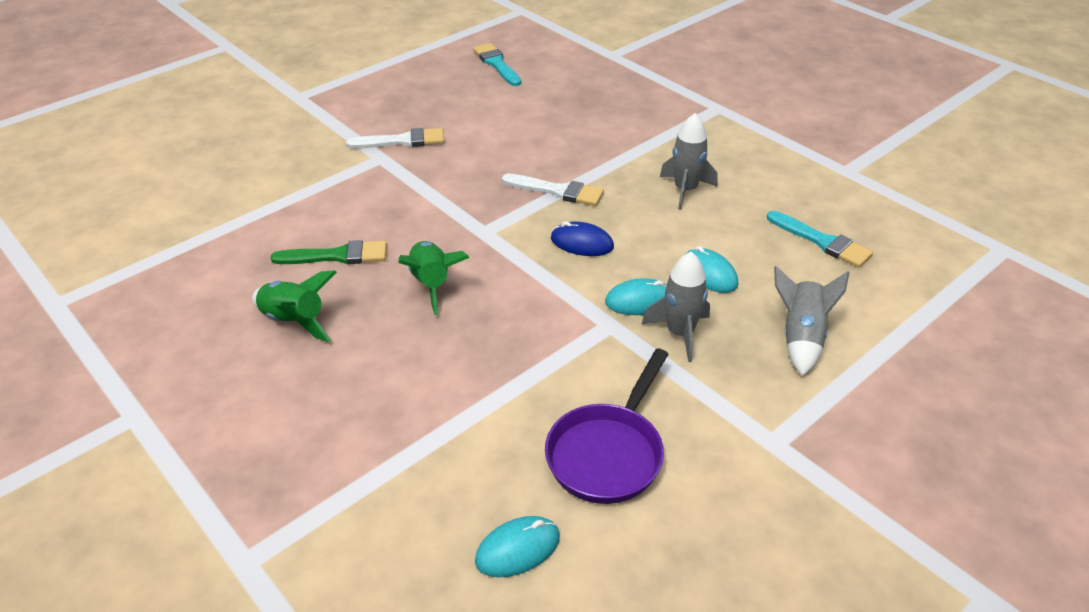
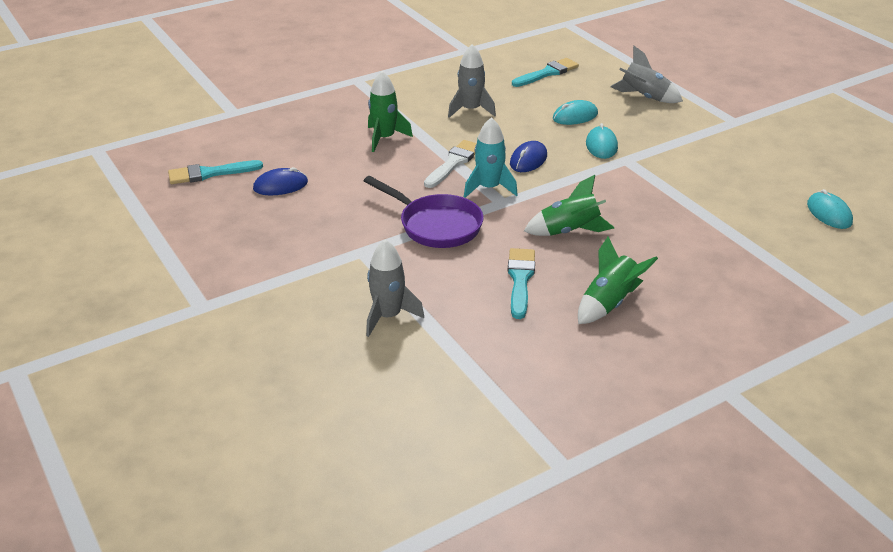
camera: 80 degrees left, 5 degrees down
green brush [271,240,387,264] -> turquoise brush [508,248,535,319]
white brush [346,128,444,149] -> none
purple pan [545,349,668,504] -> purple pan moved to [364,176,484,248]
grey rocket [642,252,710,362] -> grey rocket moved to [366,239,424,337]
none -> blue mouse [253,167,308,195]
none -> green rocket [368,71,413,152]
none -> turquoise rocket [464,117,518,198]

